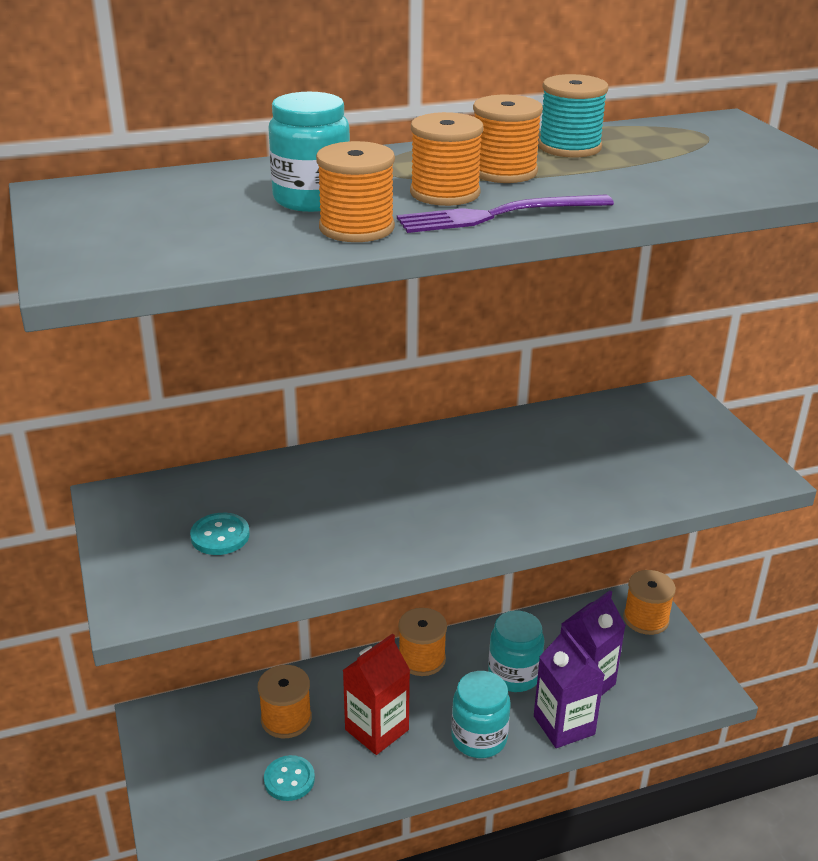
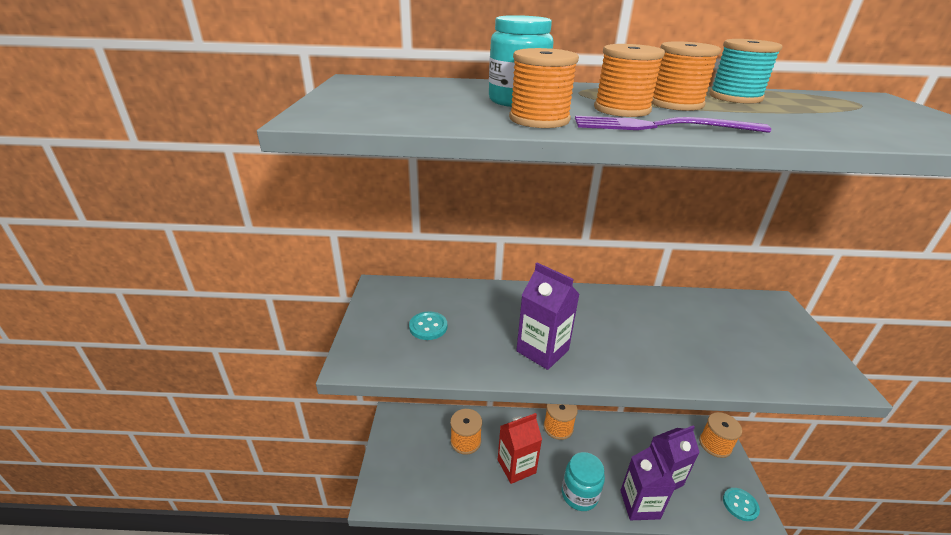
camera: 20 degrees right, 0 degrees up
turquoise button [264,755,315,801] -> turquoise button moved to [723,488,760,521]
turquoise jar [488,611,545,692] -> none
none -> purple carton [516,263,580,370]

